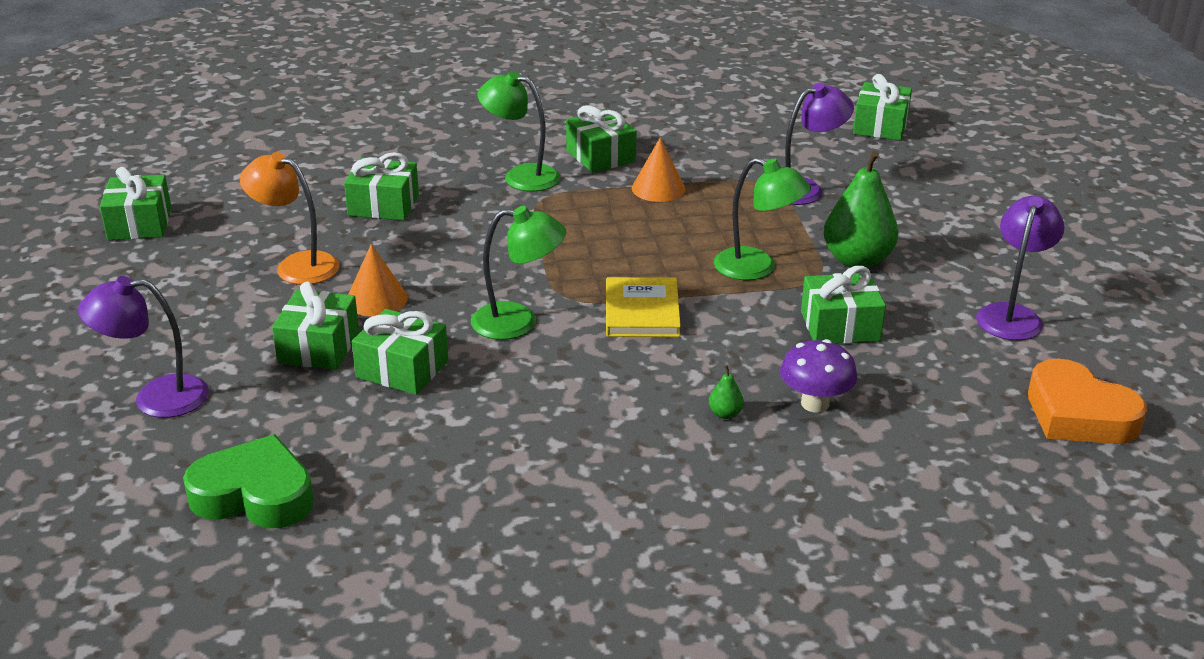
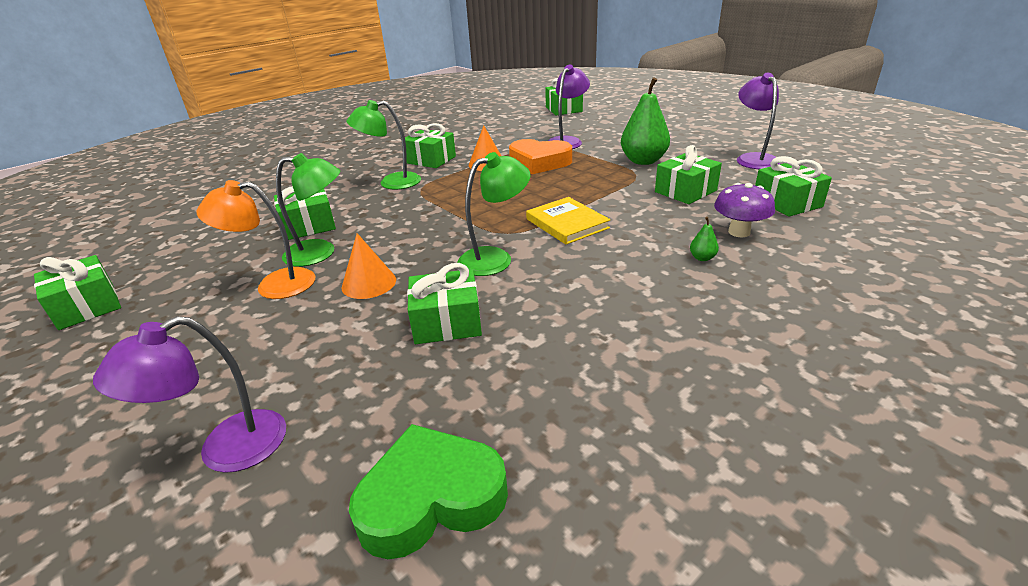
camera: 30 degrees left, 0 degrees up
green gift [272,282,359,370] -> green gift moved to [755,156,832,217]
green lamp [714,158,811,280] -> green lamp moved to [276,153,340,267]
orange heart [1028,358,1147,444] -> orange heart moved to [509,139,572,174]

